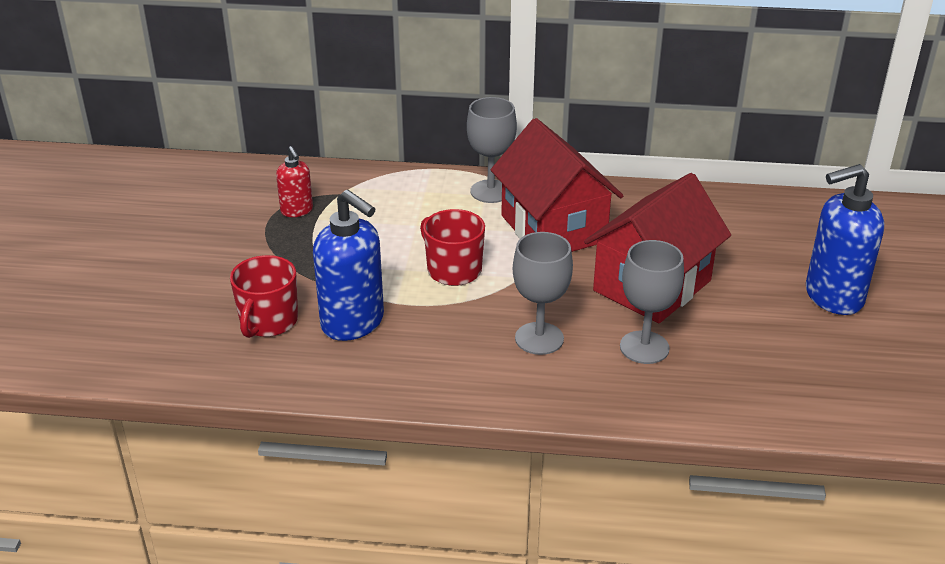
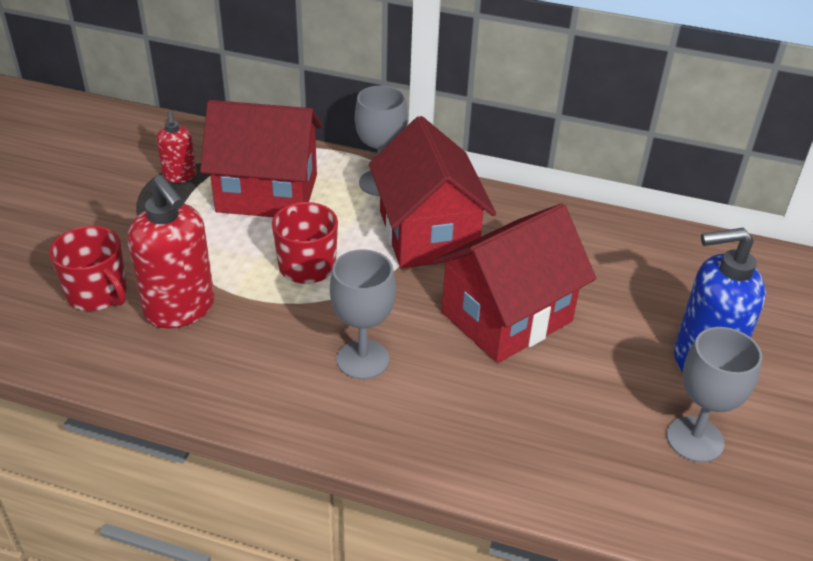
camera: 10 degrees right, 5 degrees up
red mug [230,255,298,338] -> red mug turned 75 degrees counterclockwise [49,226,127,311]
blue soap dispenser [313,190,384,341] -> red soap dispenser [127,175,215,328]
grey goblet [620,240,684,364] -> grey goblet moved to [667,327,762,462]
none -> red house [200,100,323,217]

